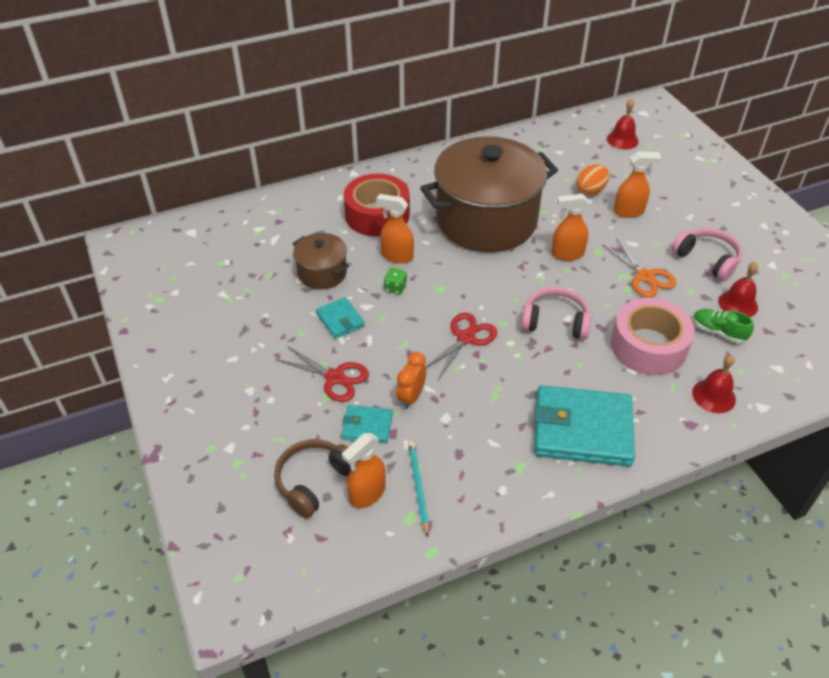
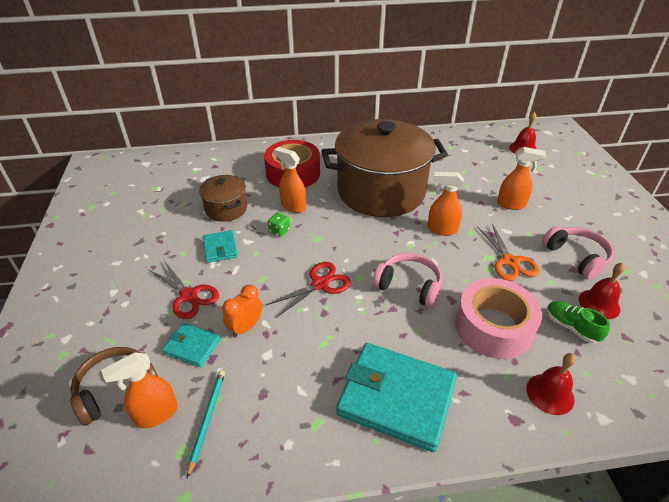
camera: 15 degrees right, 5 degrees down
orange egg [576,164,609,195] -> none

